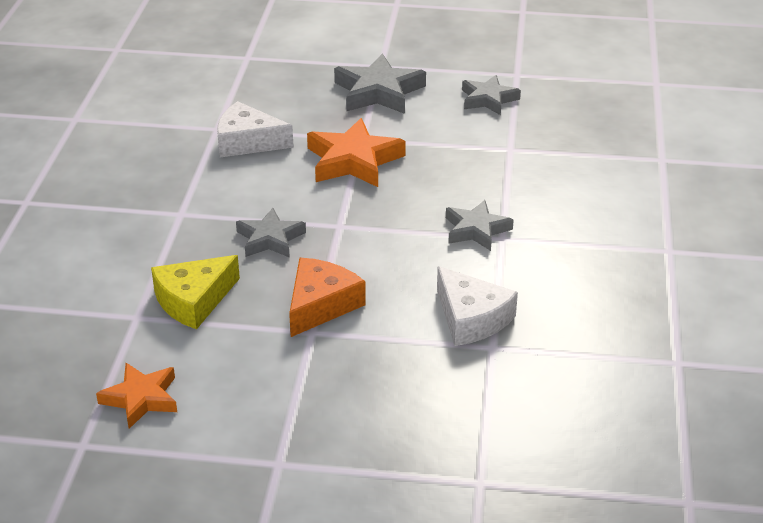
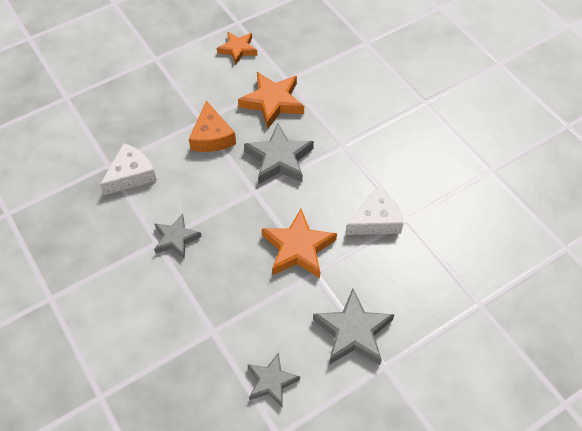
camera: 140 degrees right, 20 degrees up
yellow cheese [151,255,240,329] -> orange star [238,72,304,129]
grey star [236,208,306,258] -> grey star [244,124,314,184], size x1.55
white cheese [437,266,518,346] -> white cheese turned 120 degrees clockwise [100,143,157,195]

